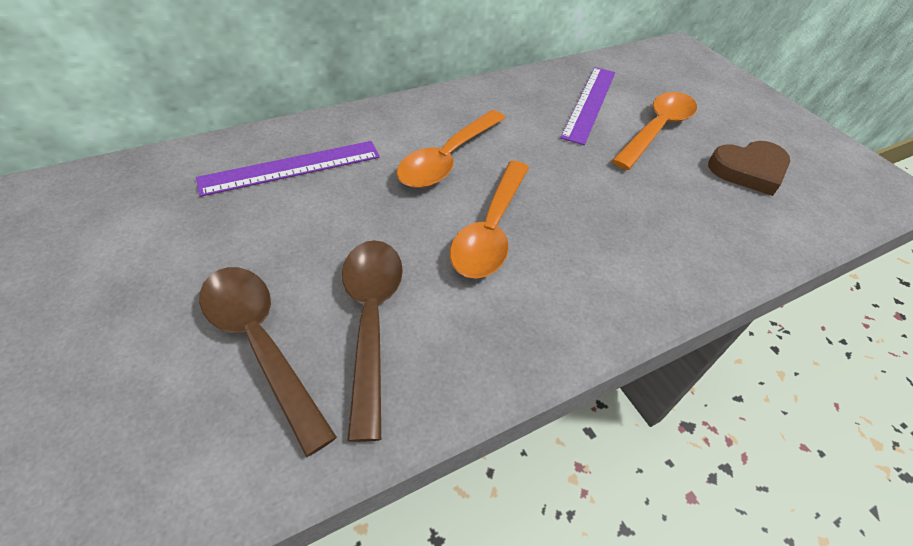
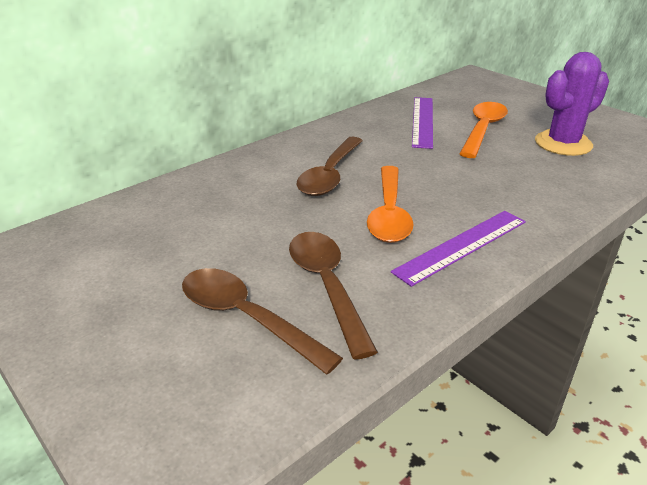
camera: 10 degrees left, 15 degrees down
purple ruler [196,141,380,197] -> purple ruler moved to [391,211,526,287]
orange spoon [397,110,505,188] -> brown spoon [297,137,363,196]
brown heart [708,141,790,196] -> purple cactus [535,52,609,156]

